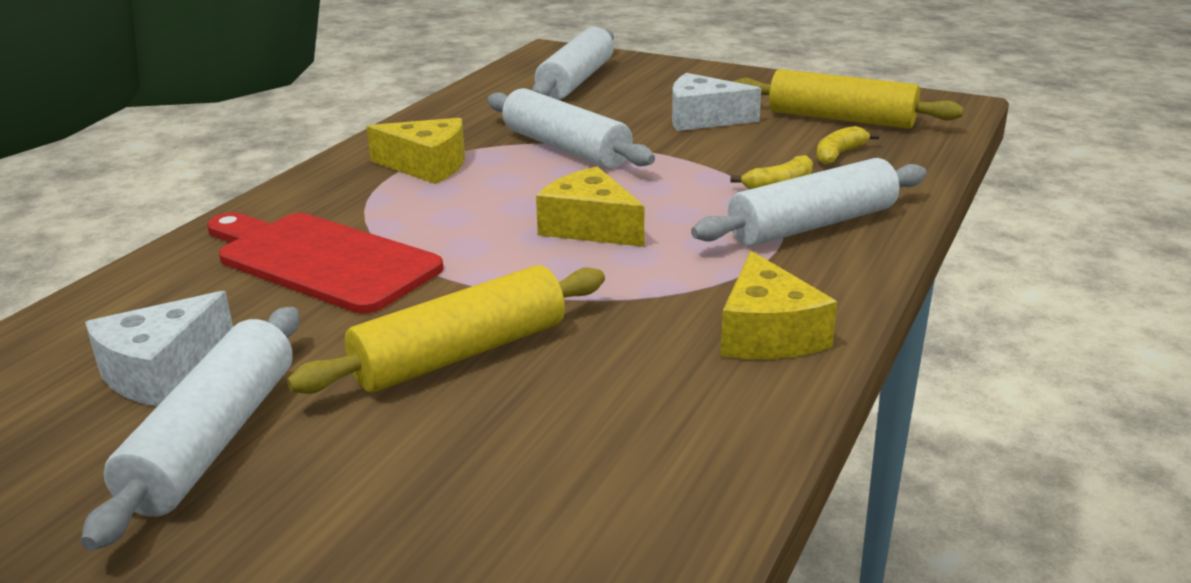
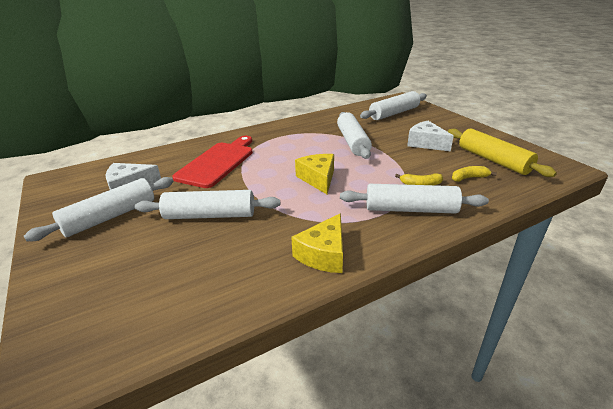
camera: 35 degrees right, 5 degrees up
red cutting board [207,212,443,314] -> red cutting board turned 45 degrees clockwise [172,136,253,188]
yellow rolling pin [287,265,605,394] -> white rolling pin [135,190,280,219]
yellow cheese [367,118,465,184] -> none

